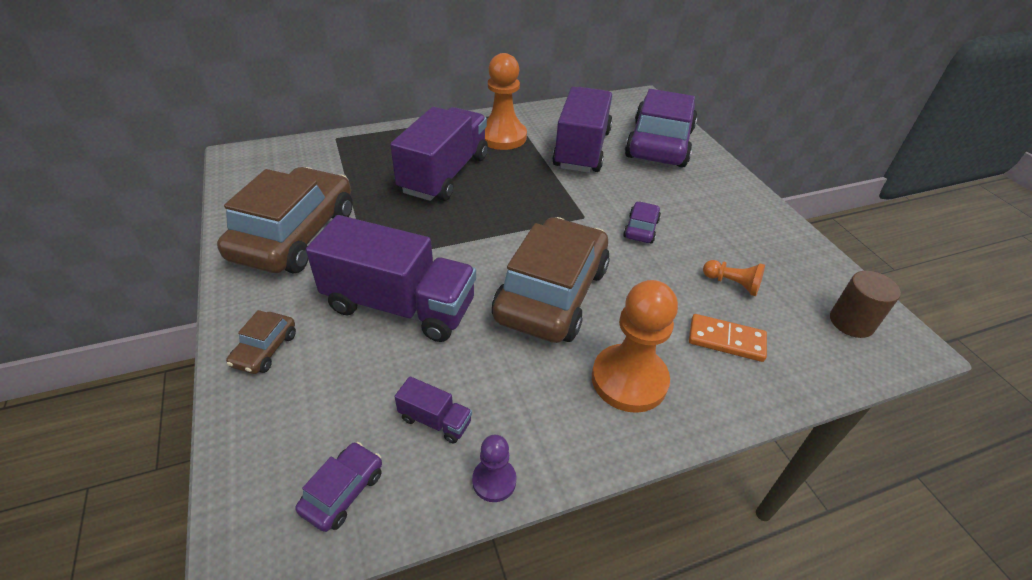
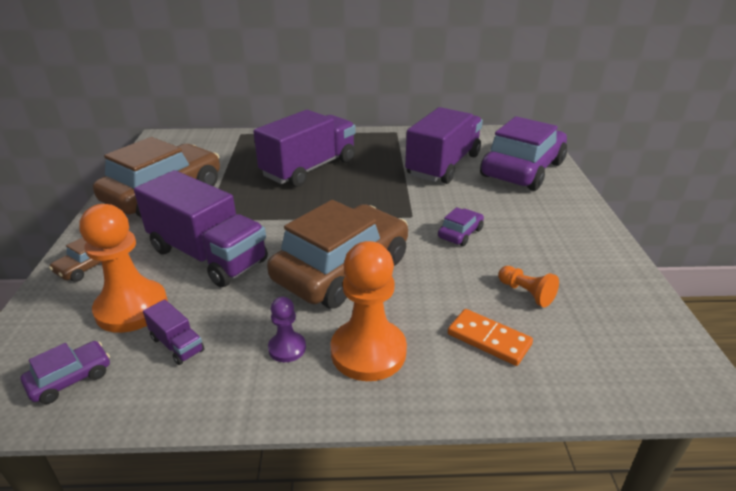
camera: 20 degrees right, 10 degrees down
purple pawn [472,435,517,502] -> purple pawn moved to [268,297,306,362]
orange pawn [485,53,527,150] -> orange pawn moved to [79,204,168,333]
brown cylinder [830,271,901,338] -> none

